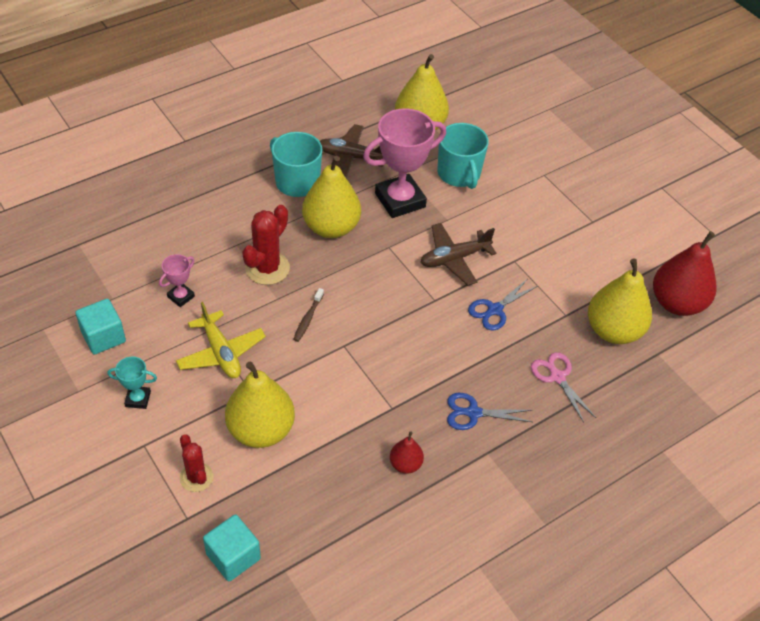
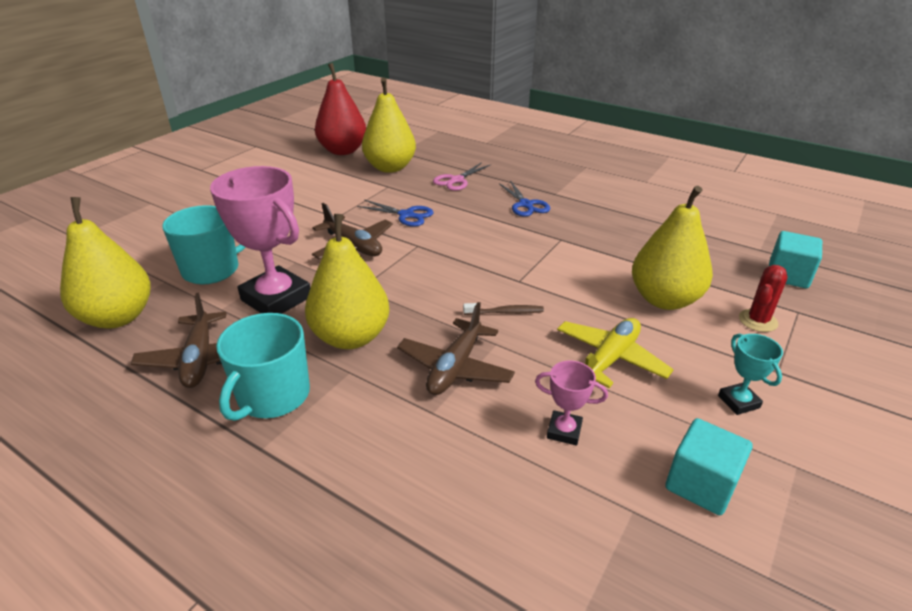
camera: 110 degrees left, 15 degrees down
red cactus [242,205,290,285] -> brown plane [397,302,515,395]
red pear [390,431,424,474] -> none

